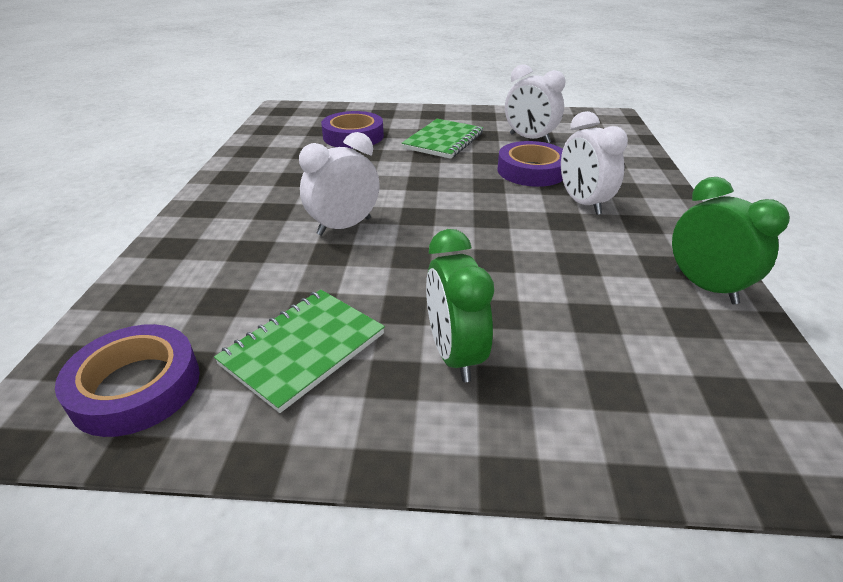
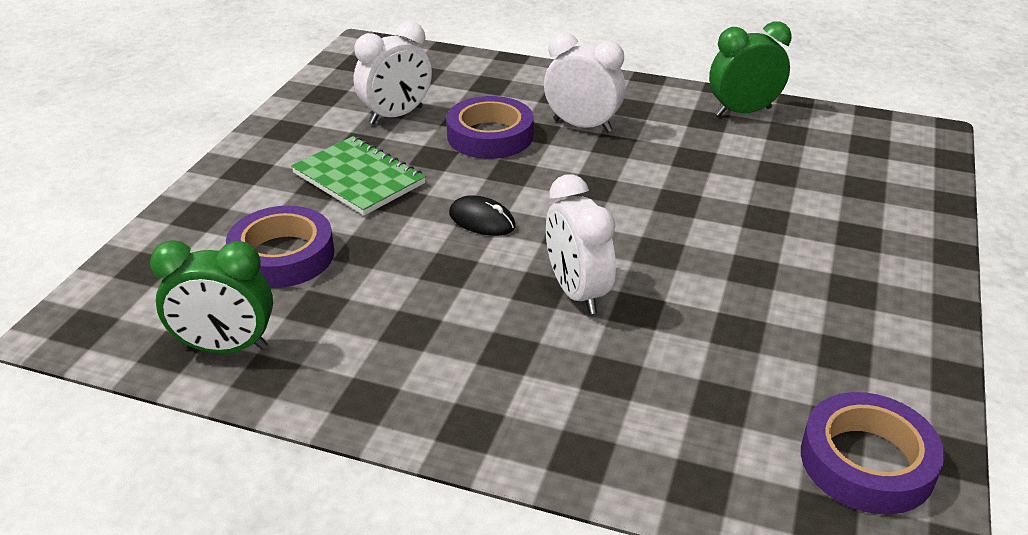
camera: 75 degrees left, 0 degrees up
green notebook [214,290,385,413] -> none
green clock [426,229,494,382] -> green clock moved to [150,240,273,353]
white clock [561,111,628,215] -> white clock turned 150 degrees counterclockwise [544,32,626,132]
none -> black mouse [449,195,515,236]

